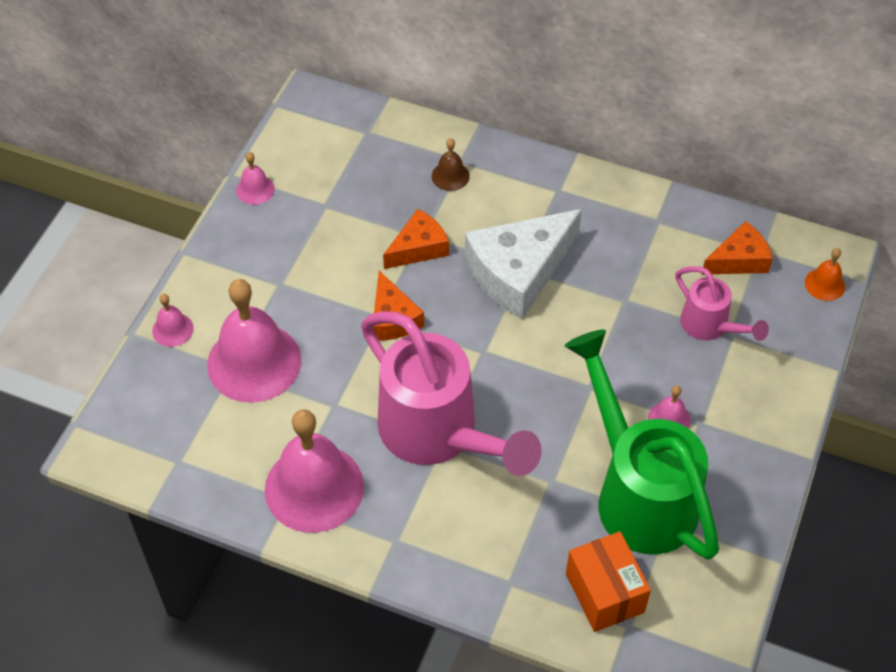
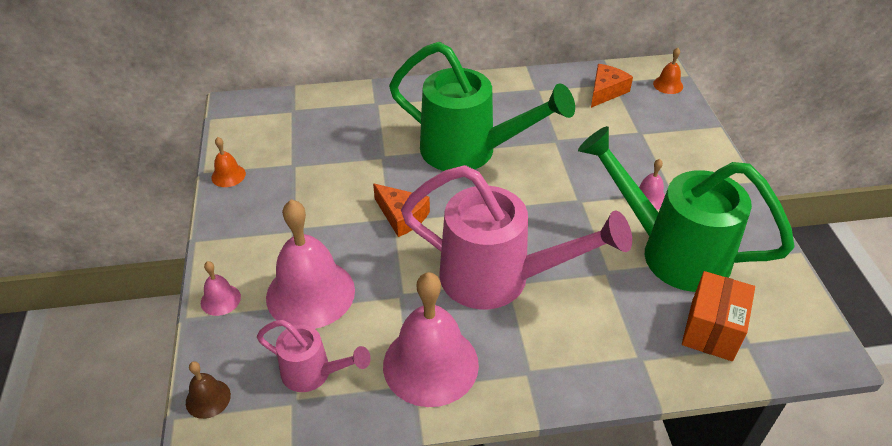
camera: 30 degrees left, 10 degrees down
pink bell [236,152,275,205] -> orange bell [211,137,246,187]
orange cheese [383,209,449,269] -> none
brown bell [431,138,470,191] -> brown bell moved to [186,361,231,419]
white cheese [465,209,582,319] -> green watering can [389,42,575,171]
orange box [566,531,651,632] -> orange box turned 75 degrees clockwise [682,271,755,361]
pink watering can [675,266,769,341] -> pink watering can moved to [257,320,371,392]

